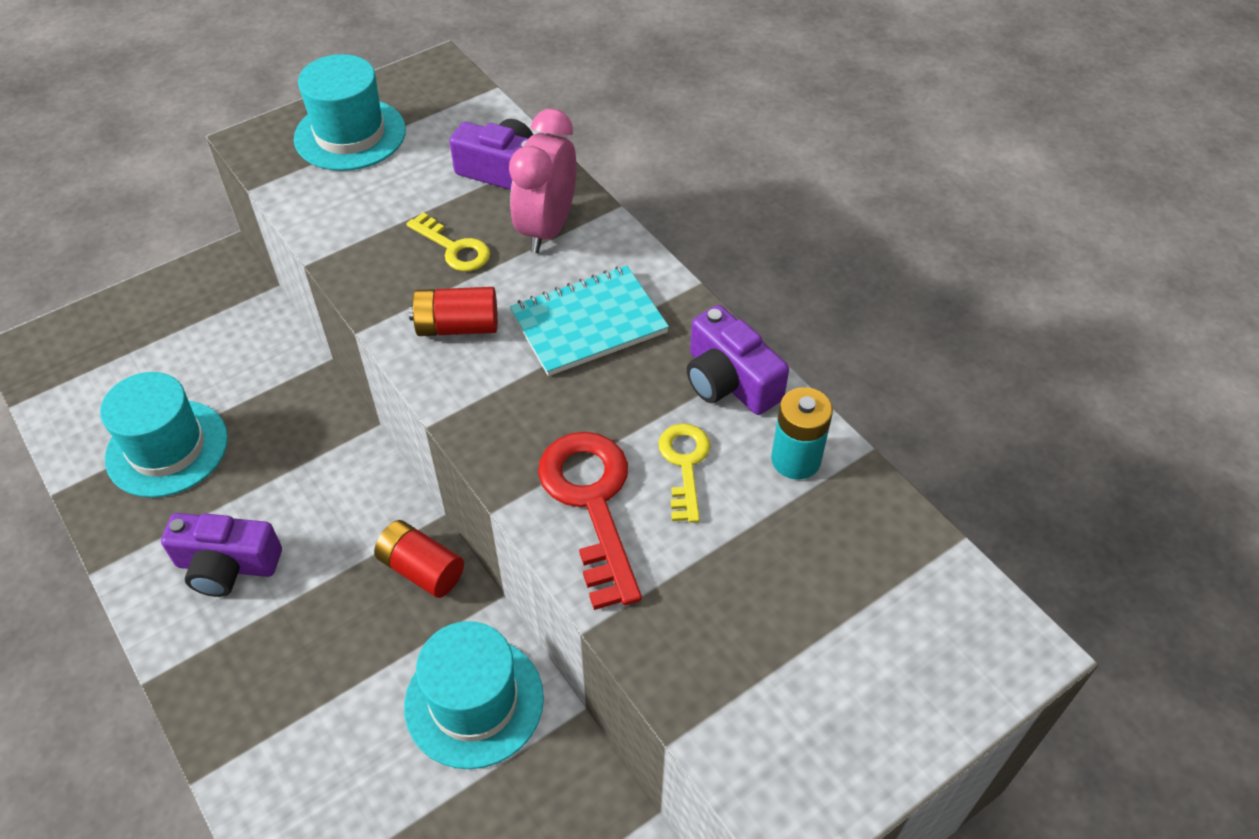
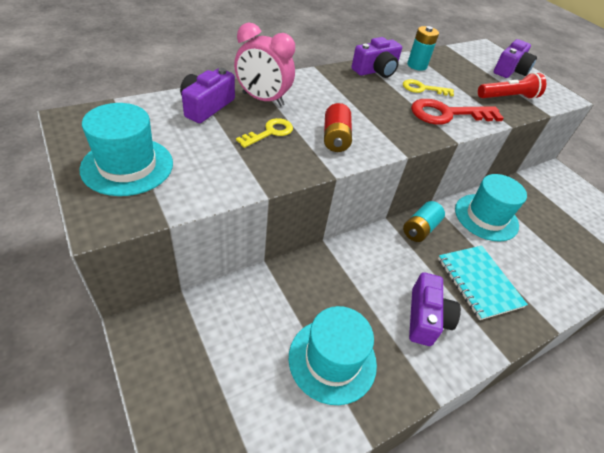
camera: 90 degrees left, 5 degrees down
red battery [374,520,464,598] -> turquoise battery [403,201,445,242]
turquoise notebook [510,266,669,376] -> turquoise notebook moved to [438,246,528,320]
none -> red flashlight [478,72,546,99]
none -> purple camera [494,39,537,78]

